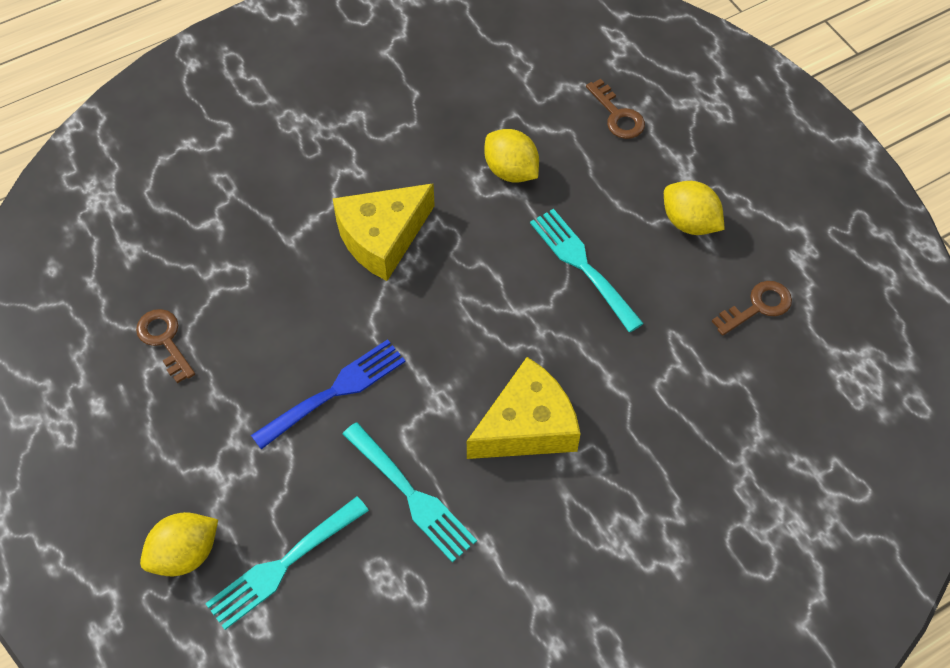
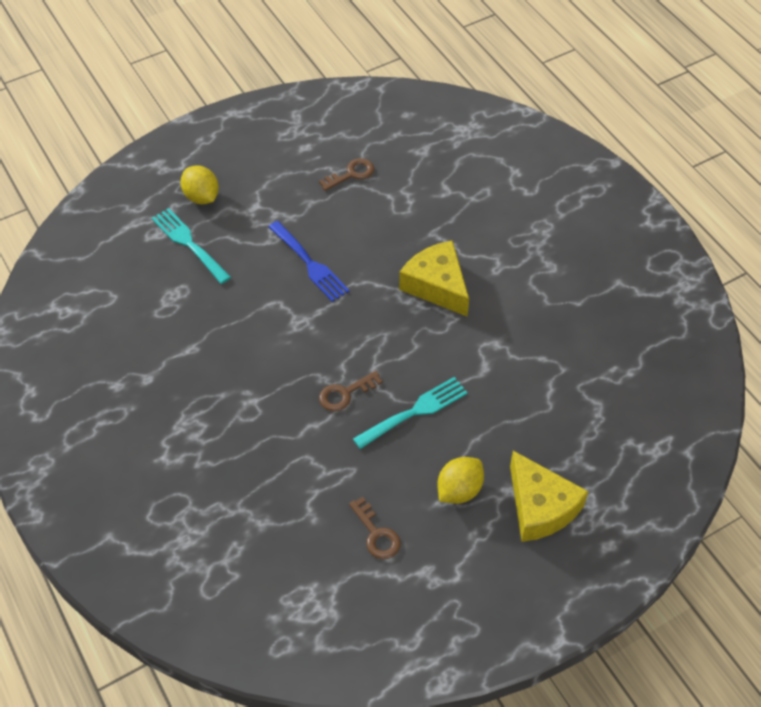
camera: 90 degrees right, 5 degrees down
turquoise fork [343,422,477,563] -> none
yellow cheese [467,357,581,459] -> yellow cheese moved to [510,451,589,542]
yellow lemon [485,129,539,182] -> none
brown key [586,79,645,139] -> brown key moved to [319,371,383,411]

